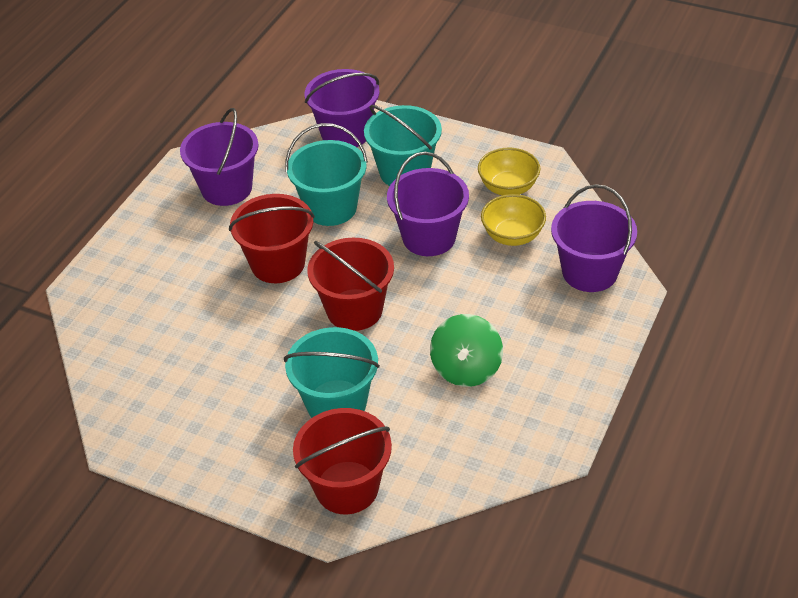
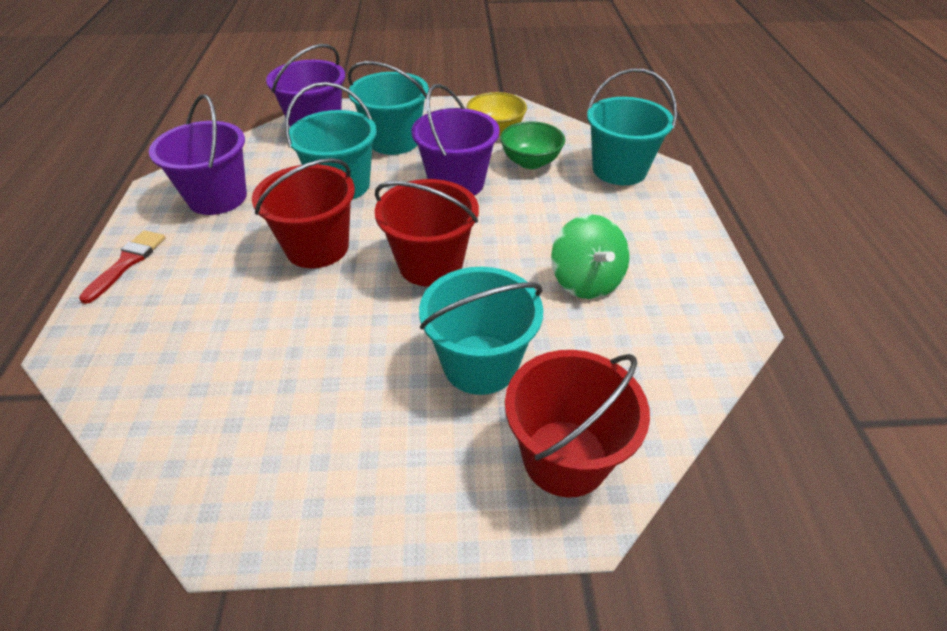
camera: 30 degrees left, 0 degrees up
yellow bowl [481,194,546,246] -> green bowl [500,121,565,169]
purple bucket [551,184,637,292] -> turquoise bucket [587,68,677,185]
none -> red brush [79,230,165,304]

